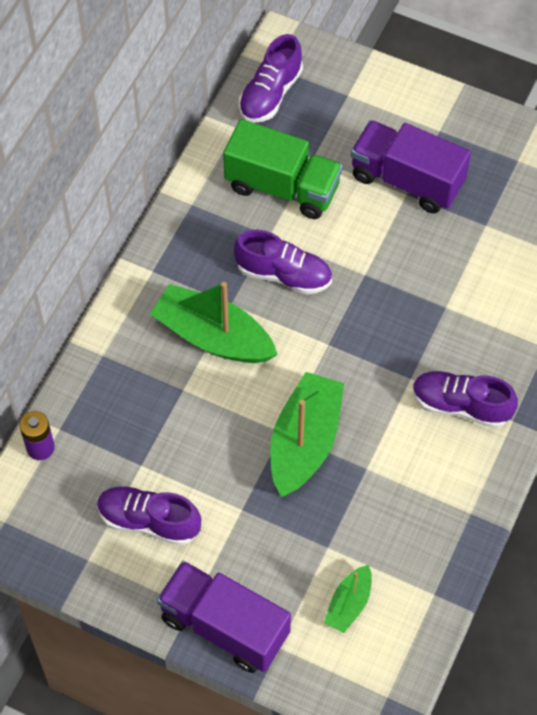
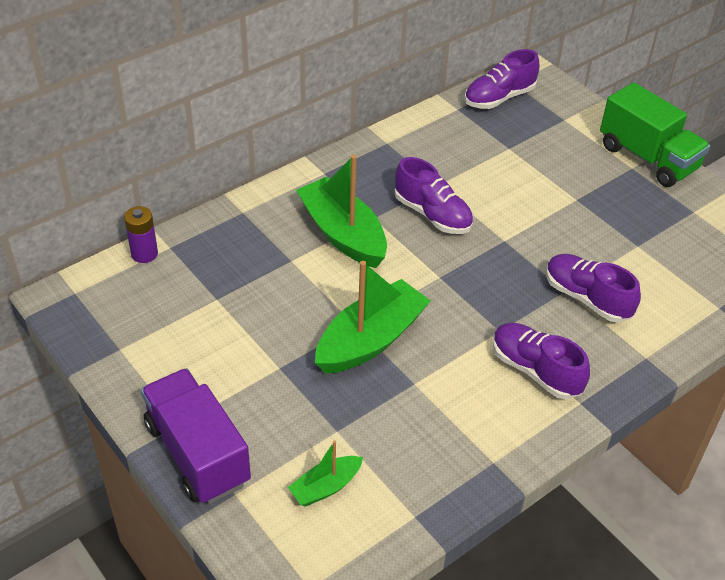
camera: 25 degrees right, 15 degrees down
purple shoe [97,486,201,546] -> purple shoe moved to [546,254,641,322]
green truck [223,119,343,219] -> green truck moved to [600,82,710,187]
purple truck [351,120,471,213] -> none

